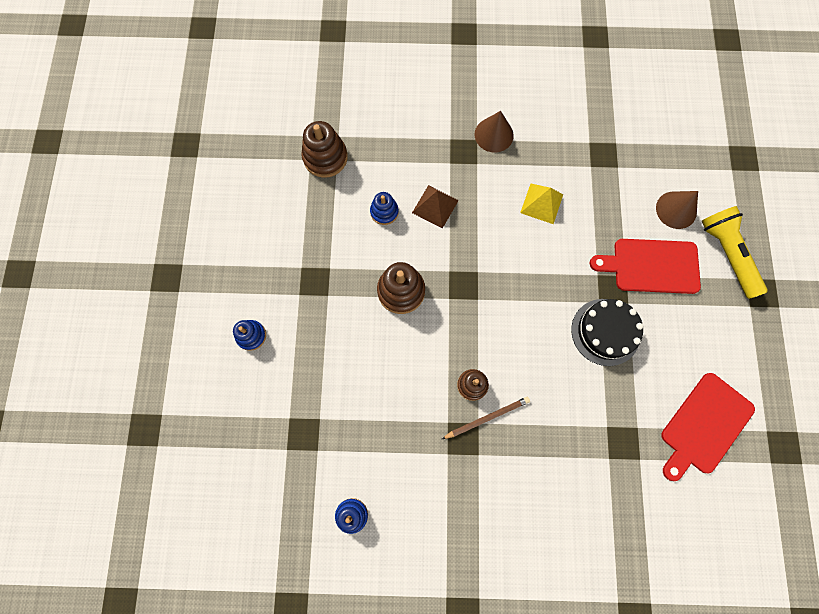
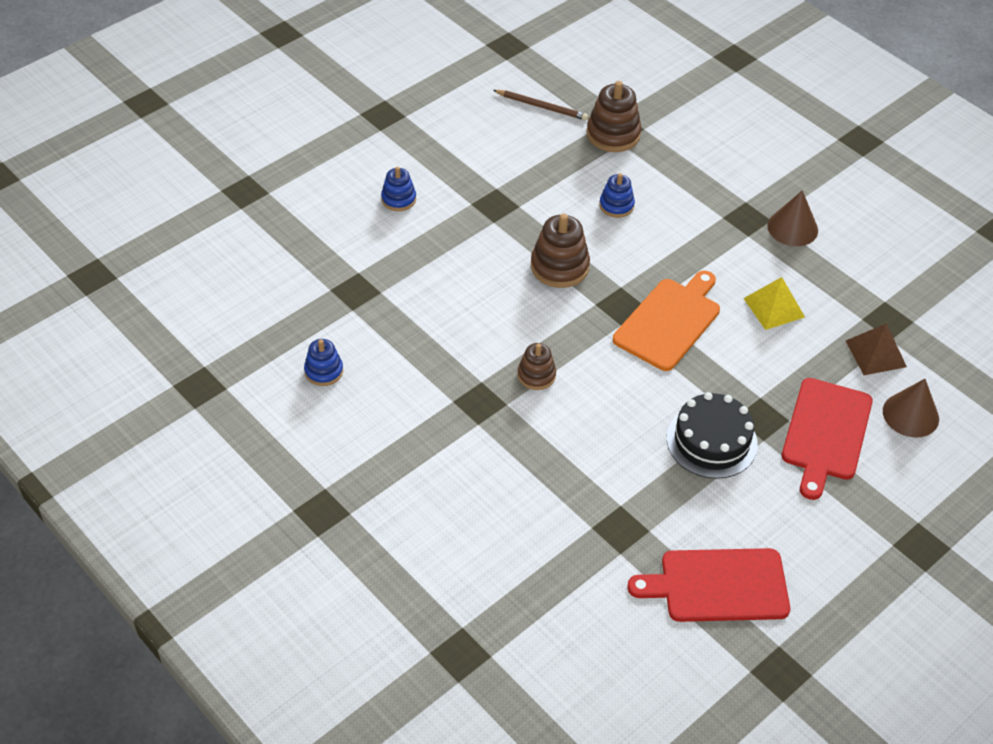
camera: 45 degrees right, 25 degrees down
brown pyramid [412,185,459,229] -> brown pyramid moved to [846,323,907,375]
brown pencil [442,397,530,439] -> brown pencil moved to [493,90,588,121]
red cutting board [590,239,701,294] -> red cutting board turned 120 degrees counterclockwise [782,378,873,500]
yellow flashlight [702,206,768,299] -> none
none -> orange cutting board [613,271,720,371]

